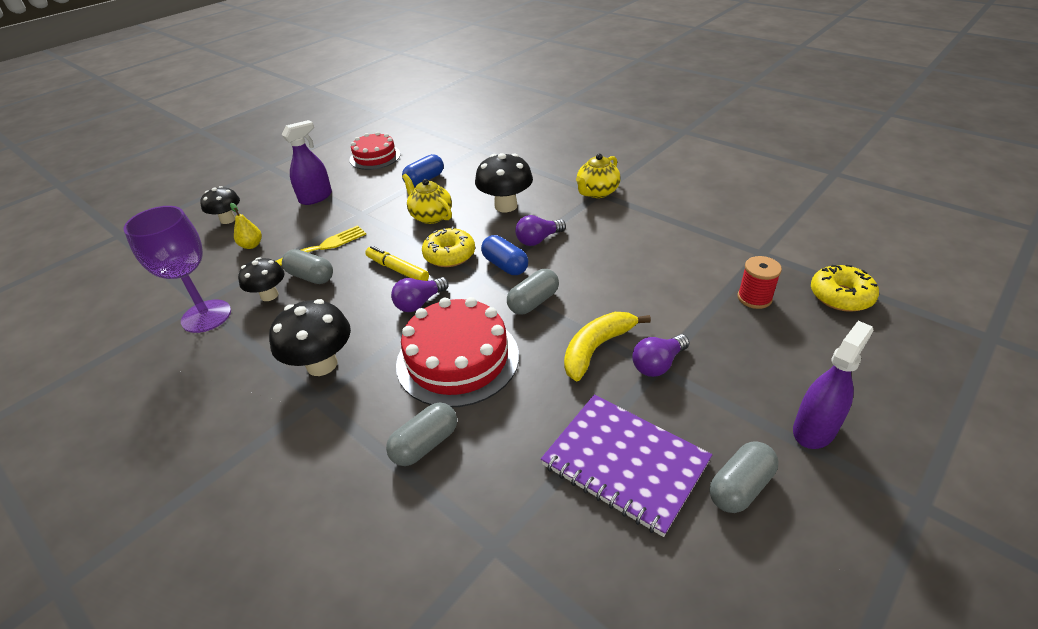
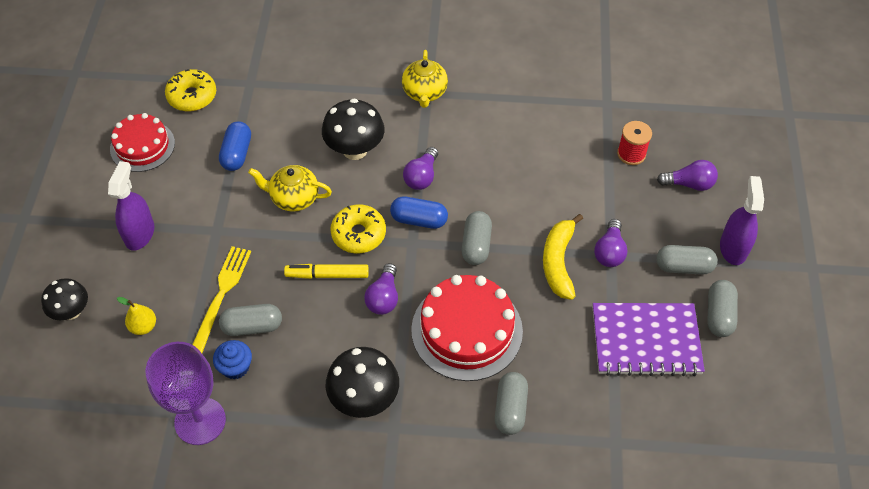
camera: 40 degrees left, 15 degrees up
black mushroom [238,257,284,301] -> blue cupcake [213,340,252,379]
yellow donut [811,265,879,312] -> yellow donut moved to [165,69,216,111]
none -> grey capsule [656,245,718,275]
none -> purple light bulb [657,160,718,191]

